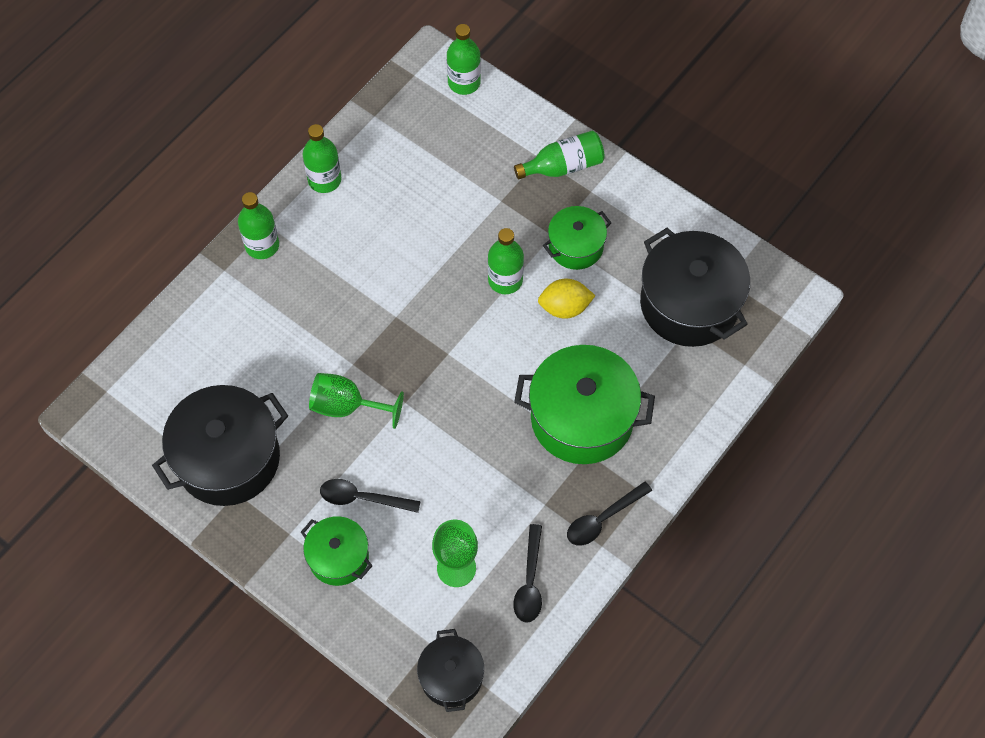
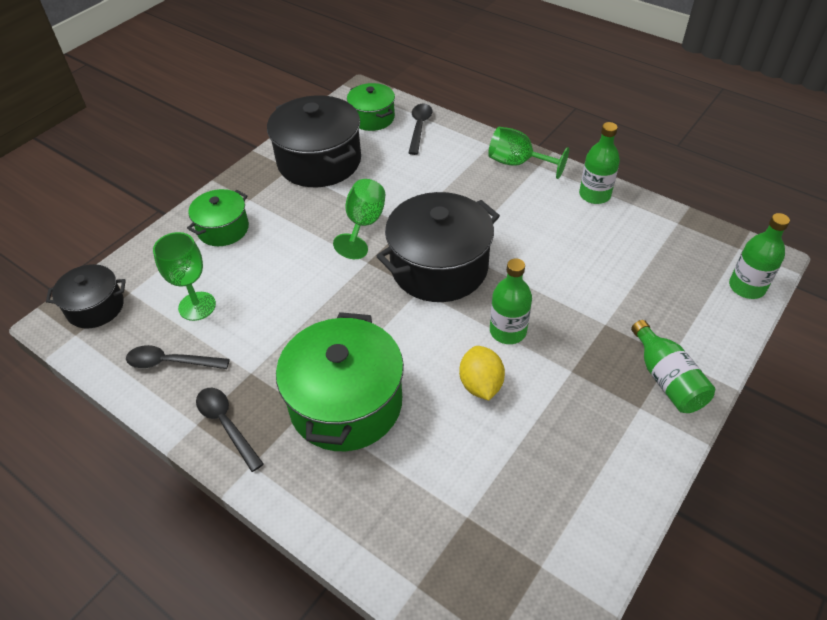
camera: 90 degrees right, 15 degrees down
green bottle [238,192,279,259] -> green goblet [488,127,569,179]
black spoon [320,479,421,513] -> black spoon moved to [409,104,433,155]
green pot [543,206,611,270] -> green pot moved to [347,83,395,131]
black pot [640,228,750,347] -> black pot moved to [377,192,500,302]

